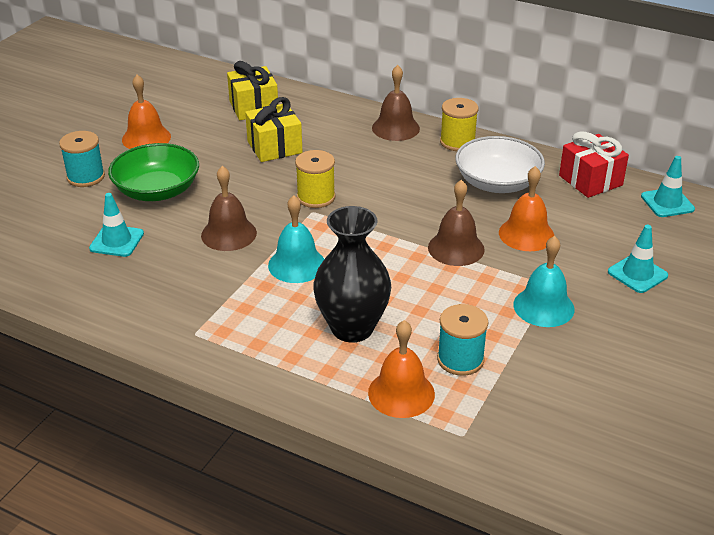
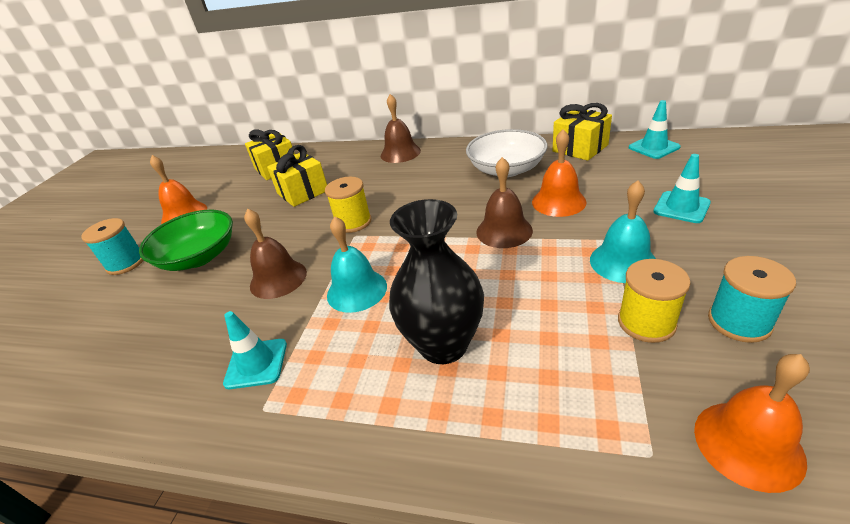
camera: 10 degrees left, 0 degrees up
turquoise traffic cone [89,193,144,257] -> turquoise traffic cone moved to [223,311,287,389]
orange bell [368,320,435,418] -> orange bell moved to [694,354,810,493]
turquoise spool [437,304,488,376] -> turquoise spool moved to [708,256,796,343]
yellow spool [440,98,479,151] -> yellow spool moved to [618,259,691,343]
red gift [559,131,629,198] -> yellow gift [552,103,612,161]

